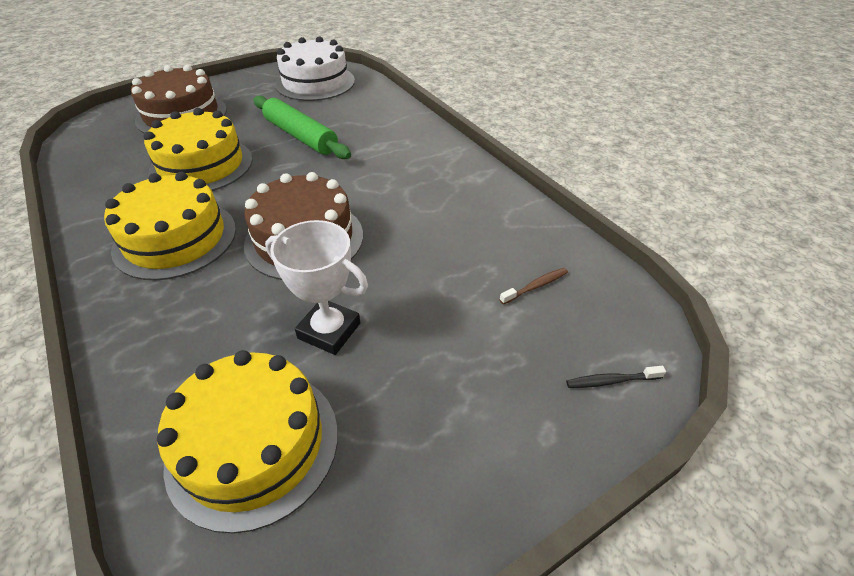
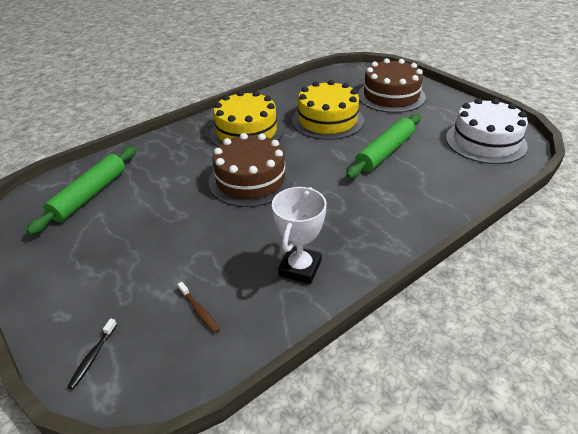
camera: 85 degrees right, 5 degrees down
yellow cake [157,350,338,534] -> green rolling pin [26,146,136,235]
white trophy [265,220,368,355] -> white trophy moved to [272,187,327,284]
black toothbrush [566,366,666,388] -> black toothbrush turned 150 degrees counterclockwise [67,319,117,389]

